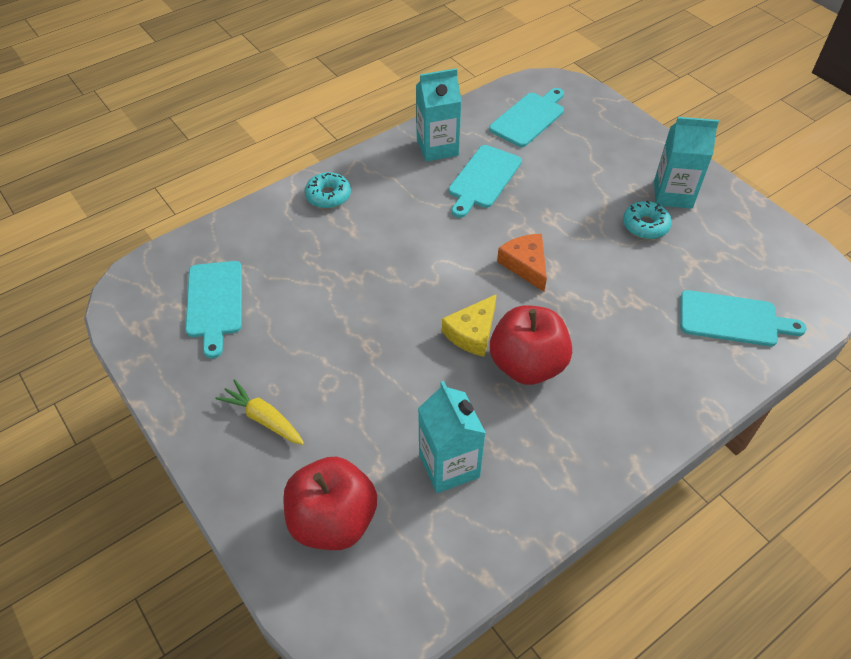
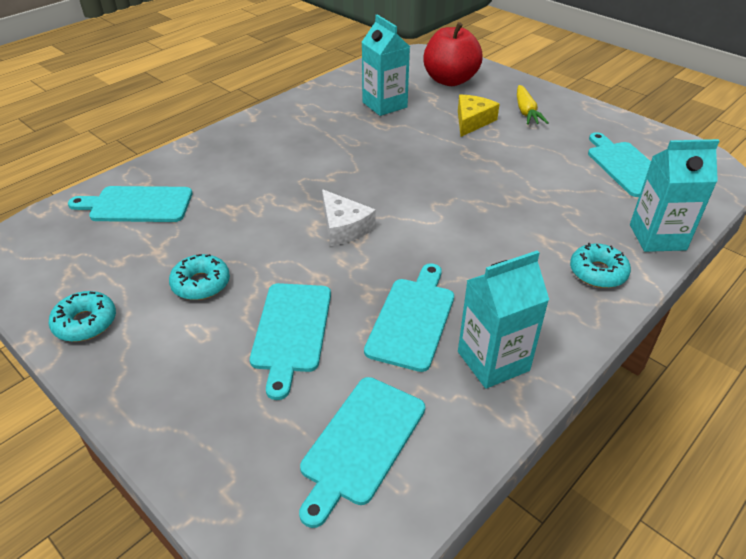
camera: 170 degrees right, 10 degrees down
yellow carrot [216,379,304,445] -> yellow carrot turned 60 degrees clockwise [517,85,549,125]
yellow cheese [442,294,497,357] -> yellow cheese moved to [458,94,500,137]
red apple [490,305,572,385] -> none
orange cheese [497,234,547,292] -> white cheese [322,189,376,246]
turquoise carton [654,117,719,209] -> turquoise carton moved to [630,139,719,252]
none -> turquoise donut [49,291,116,342]
none -> turquoise cutting board [250,283,331,400]

